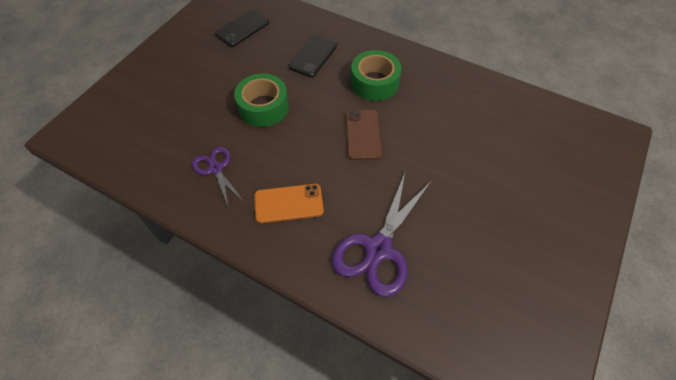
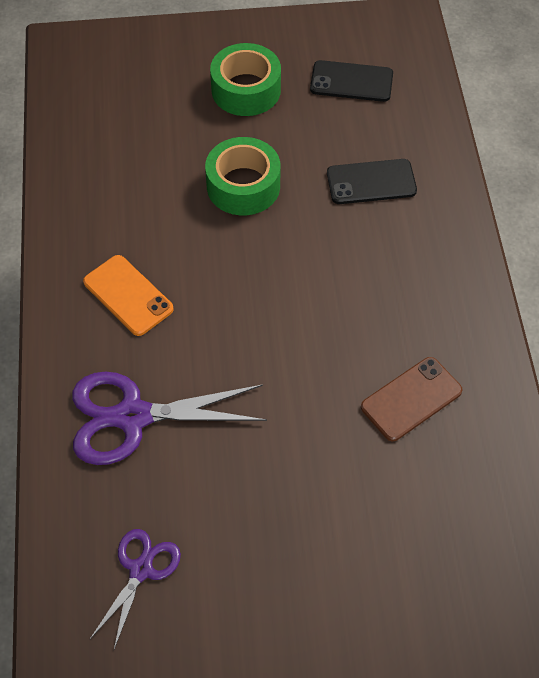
camera: 55 degrees right, 0 degrees up
purple scissors [192,147,243,208] -> purple scissors moved to [90,529,181,649]
brown phone [346,110,382,160] -> brown phone moved to [361,357,462,441]
green tape [351,50,402,101] -> green tape moved to [210,43,281,116]

